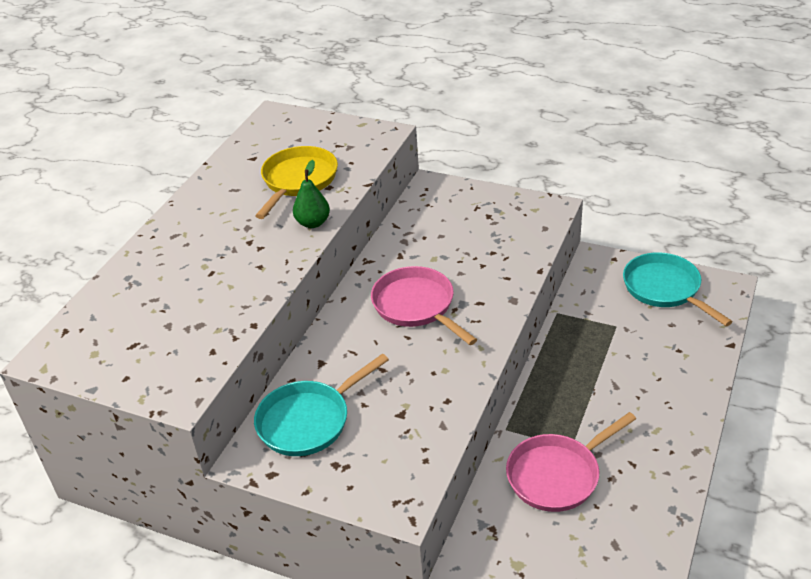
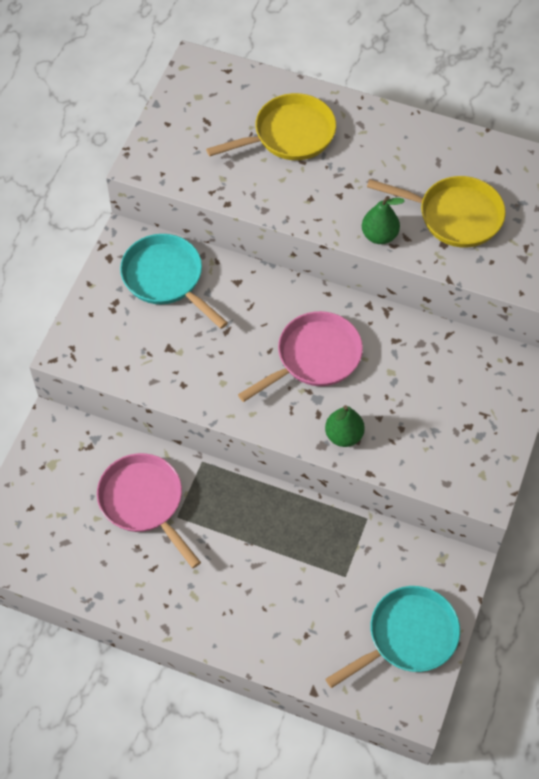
camera: 85 degrees right, 20 degrees up
none -> yellow pan [206,93,336,160]
none -> green pear [325,405,365,447]

